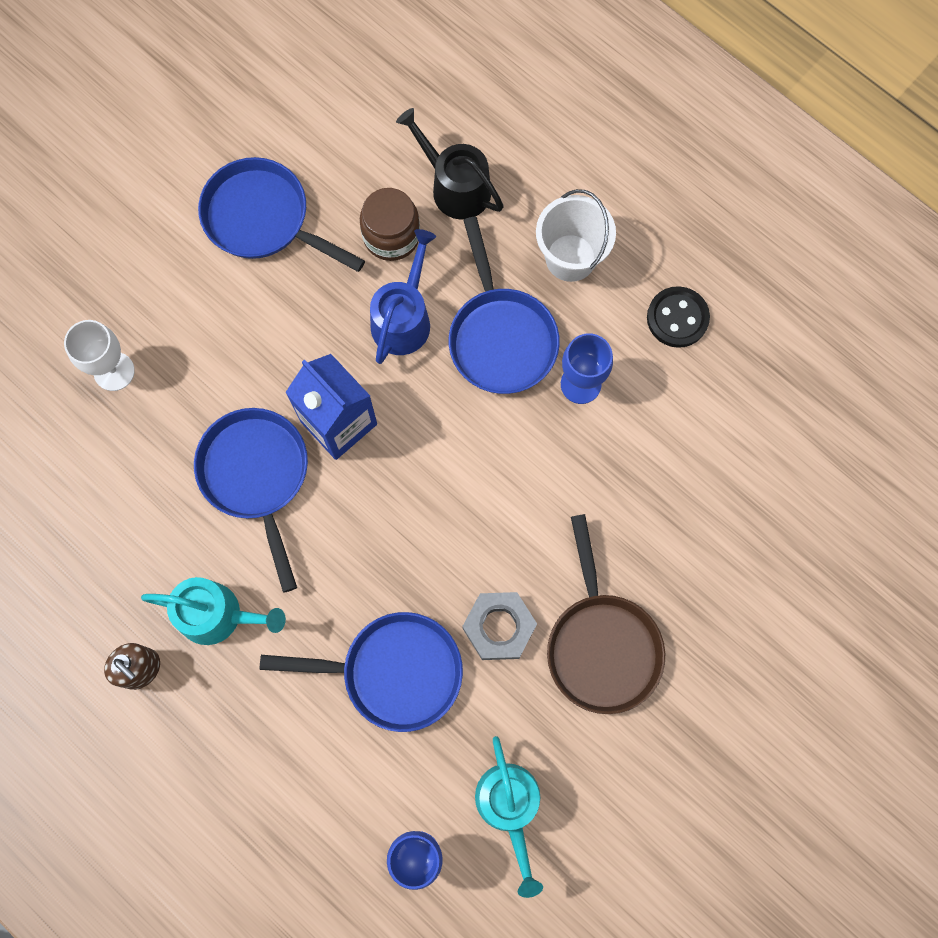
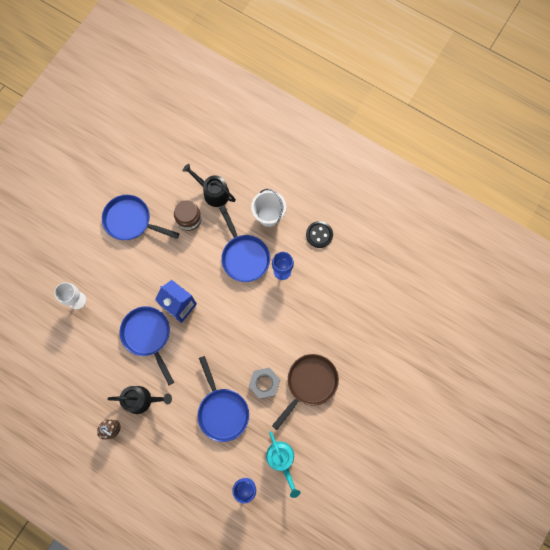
camera: 10 degrees left, 0 degrees up
turquoise watering can [141,577,286,645] -> black watering can [107,386,172,414]
blue pan [260,612,463,732] -> blue pan turned 75 degrees clockwise [198,356,249,442]
blue watering can [370,229,436,364] -> none
brown pan [547,514,665,714] -> brown pan turned 120 degrees counterclockwise [272,354,339,430]

